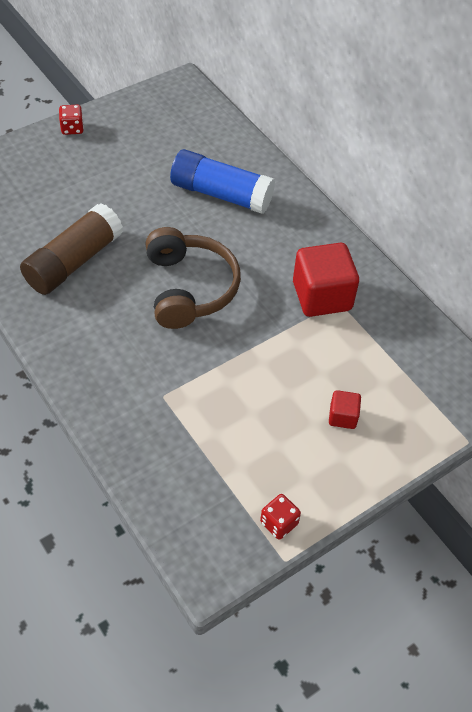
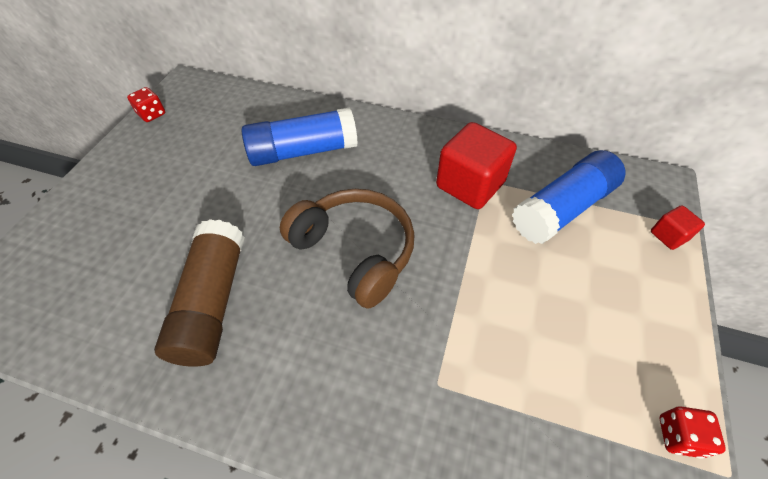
camera: 35 degrees left, 0 degrees up
red dice [59,105,84,135] -> red dice moved to [127,87,165,122]
red cube [329,390,361,429] -> red cube moved to [651,205,705,250]
none -> blue glue stick [512,150,626,244]

